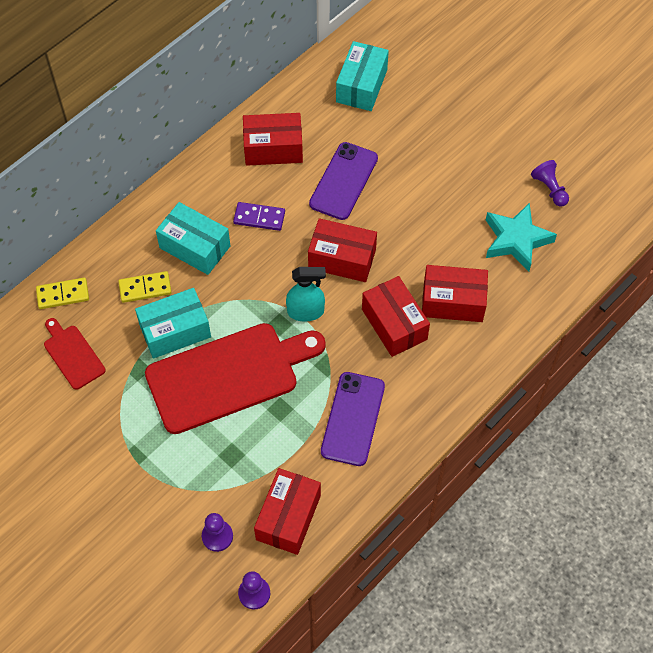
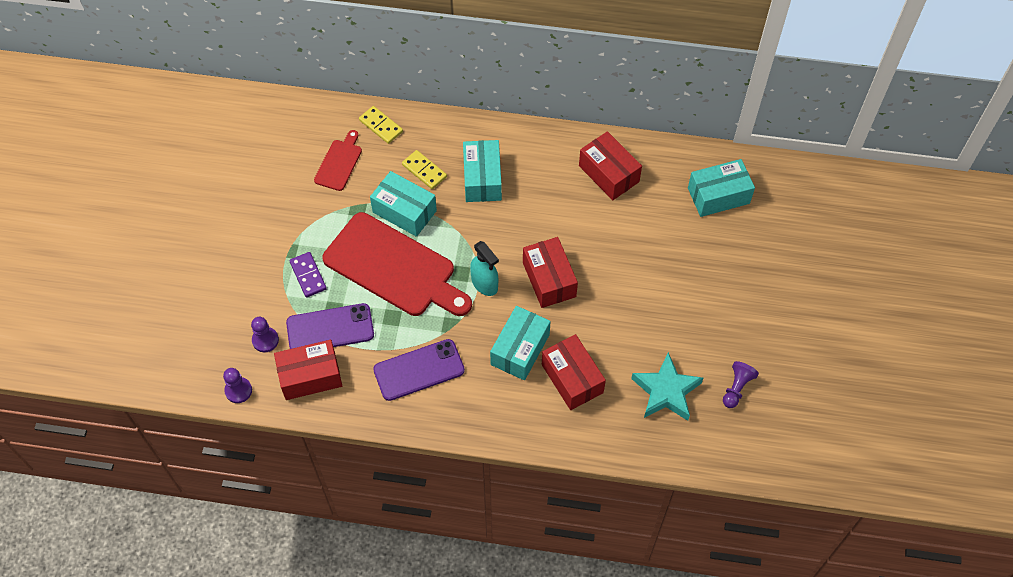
camera: 55 degrees right, 0 degrees up
purple domino [233,202,285,231] -> purple domino moved to [289,252,327,298]
purple phone [309,142,378,220] -> purple phone moved to [286,303,374,349]
red box [362,276,430,357] -> turquoise box [490,306,551,380]

